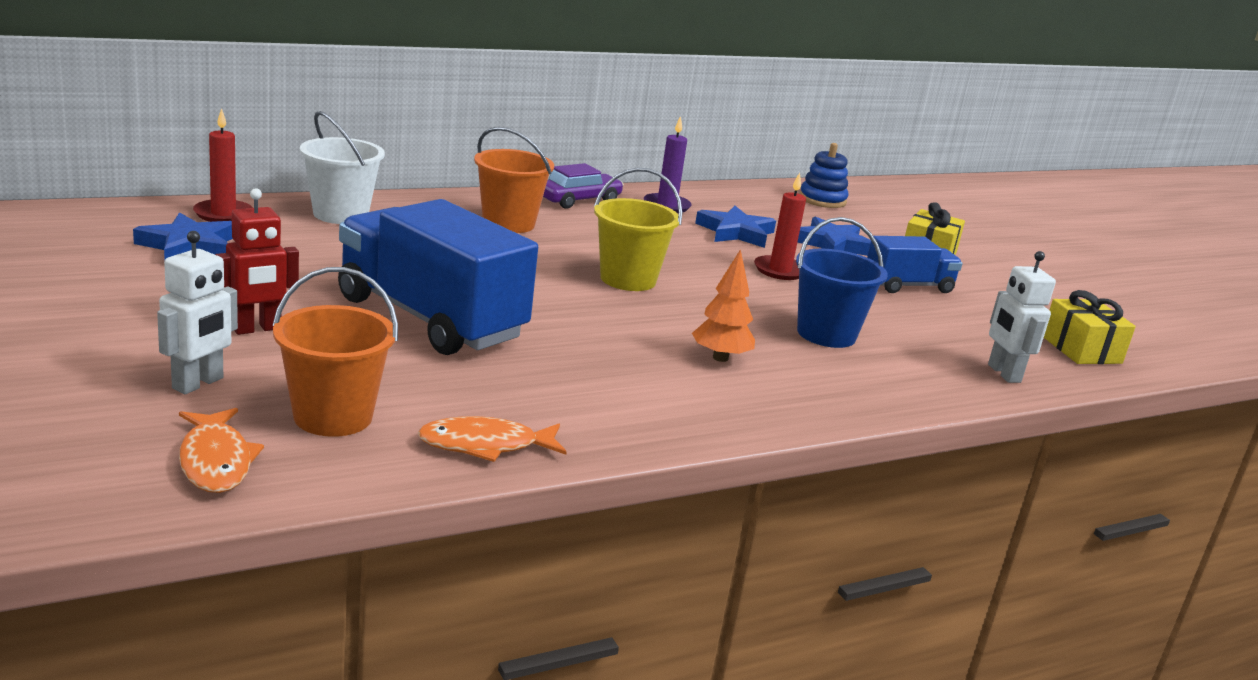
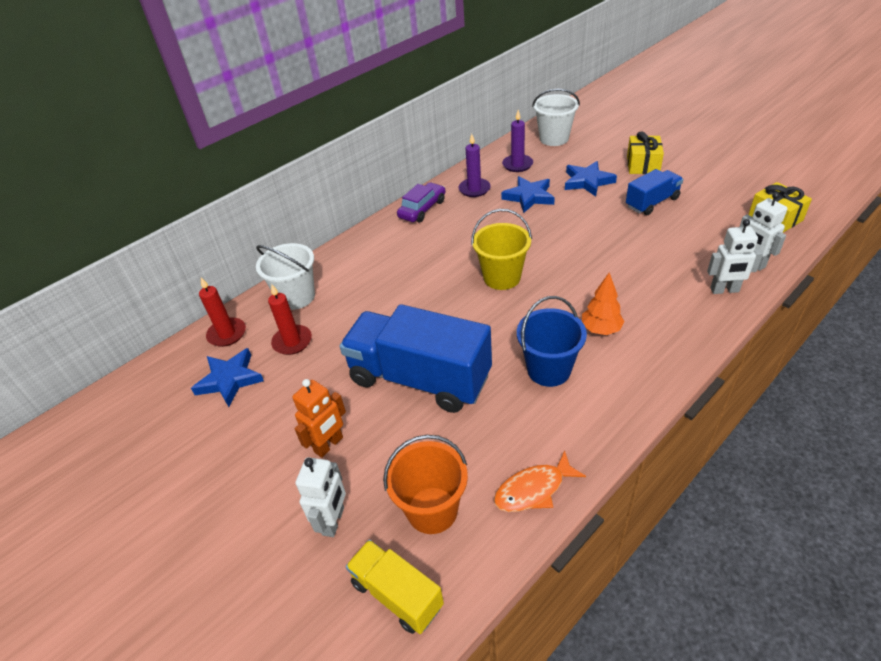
camera: 10 degrees left, 20 degrees up
orange fish [179,408,264,493] -> yellow truck [346,540,444,634]
red robot [215,188,299,335] -> orange robot [292,379,346,458]
orange bucket [474,127,554,233] -> none
red candle [754,173,806,280] -> red candle moved to [268,284,312,355]
blue bucket [796,217,888,348] -> blue bucket moved to [517,296,587,387]
blue stacking toy [799,143,848,208] -> white bucket [532,89,580,146]
none -> purple candle [502,110,533,172]
none -> white robot [707,219,763,294]

